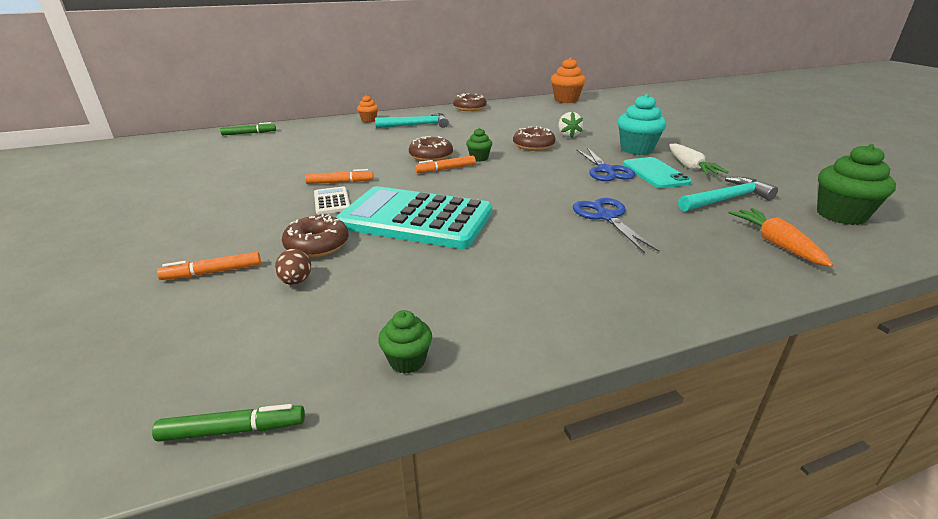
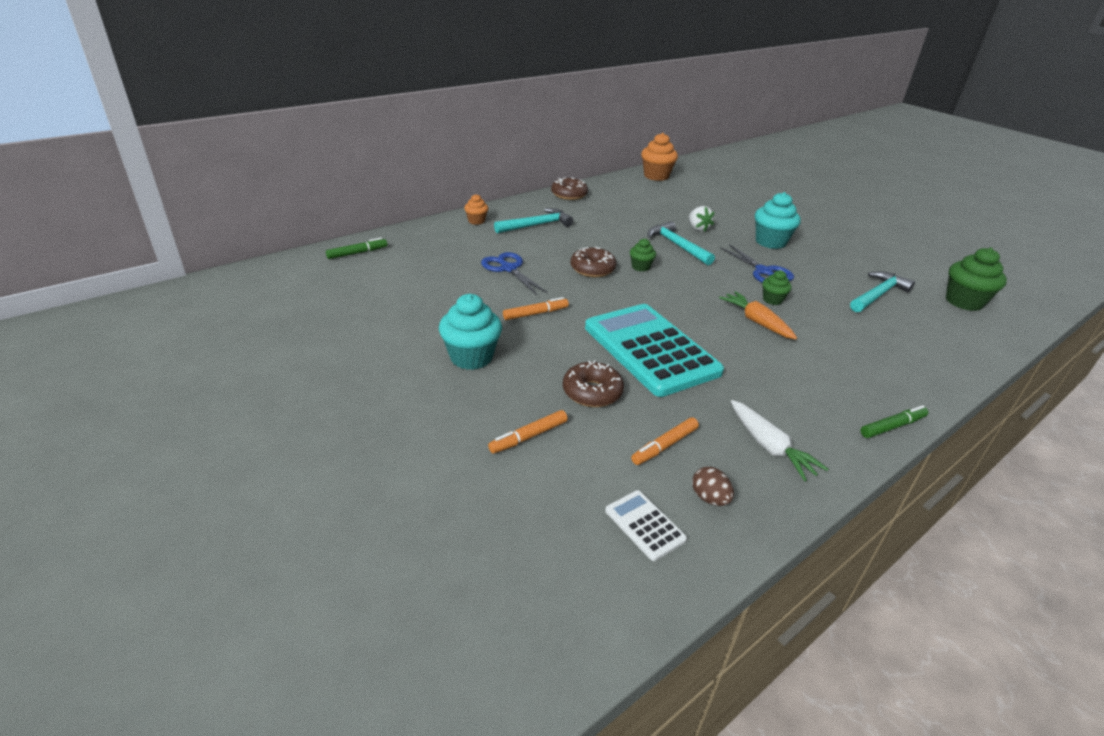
camera: 20 degrees left, 5 degrees up
green marker [152,404,305,442] -> green marker moved to [860,405,928,438]
brown egg [275,249,311,285] -> brown egg moved to [692,466,734,506]
white calculator [314,186,350,215] -> white calculator moved to [605,490,687,561]
turquoise calculator [335,186,492,249] -> turquoise calculator turned 60 degrees clockwise [585,304,724,397]
green cupcake [378,310,432,374] -> green cupcake moved to [762,270,792,305]
orange marker [415,155,476,173] -> orange marker moved to [631,417,699,465]
brown donut [513,126,555,151] -> turquoise hammer [647,221,715,265]
blue scissors [573,198,660,253] -> blue scissors moved to [481,252,548,295]
turquoise phone [623,157,692,188] -> none
white carrot [669,143,728,175] -> white carrot moved to [731,400,828,481]
orange carrot [729,208,833,267] -> orange carrot moved to [719,291,797,339]
none -> turquoise cupcake [439,294,502,370]

